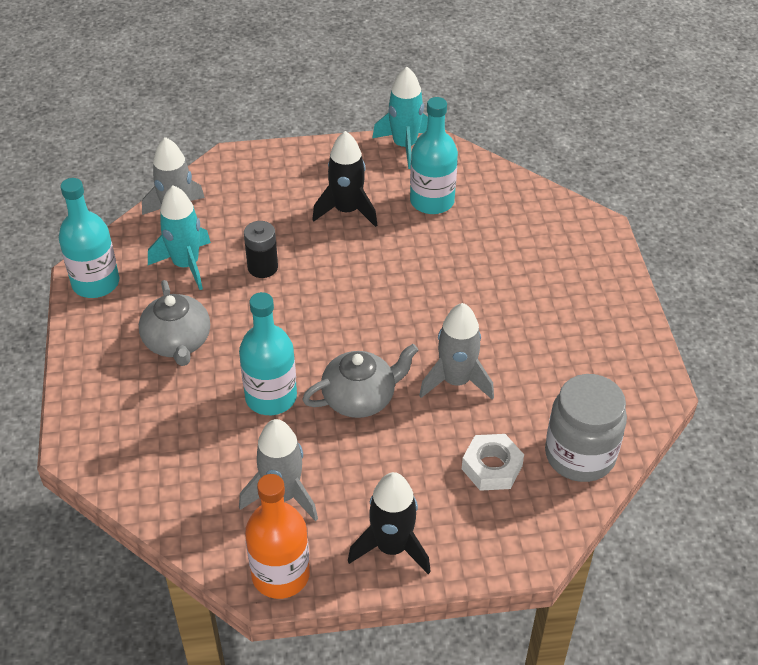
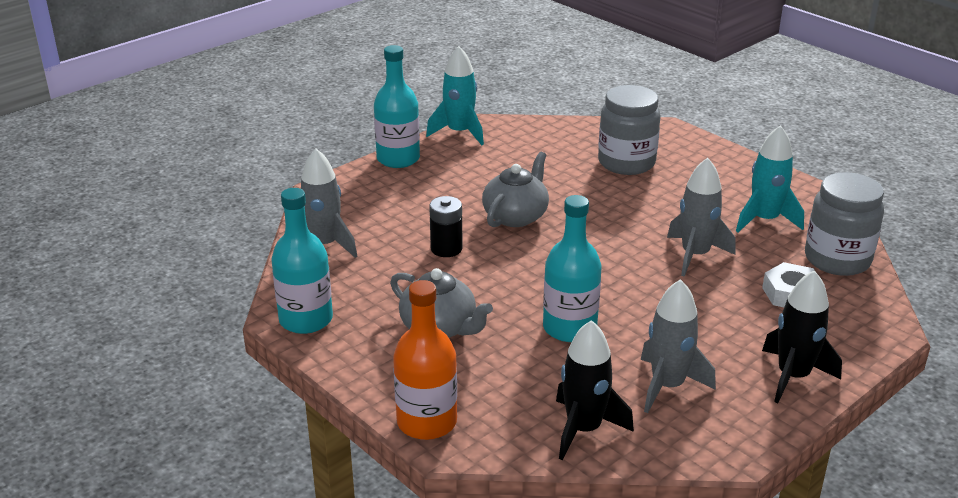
camera: 35 degrees left, 15 degrees down
turquoise rocket [148,185,211,290] -> turquoise rocket moved to [736,125,804,232]
orange bottle [245,474,310,599] -> orange bottle moved to [393,280,457,440]
grey teapot [302,344,418,418] -> grey teapot moved to [482,152,549,227]
black rocket [312,131,377,227] -> black rocket moved to [556,320,634,460]
turquoise bottle [410,97,458,214] -> turquoise bottle moved to [374,45,420,168]
none -> grey jar [598,85,661,175]

